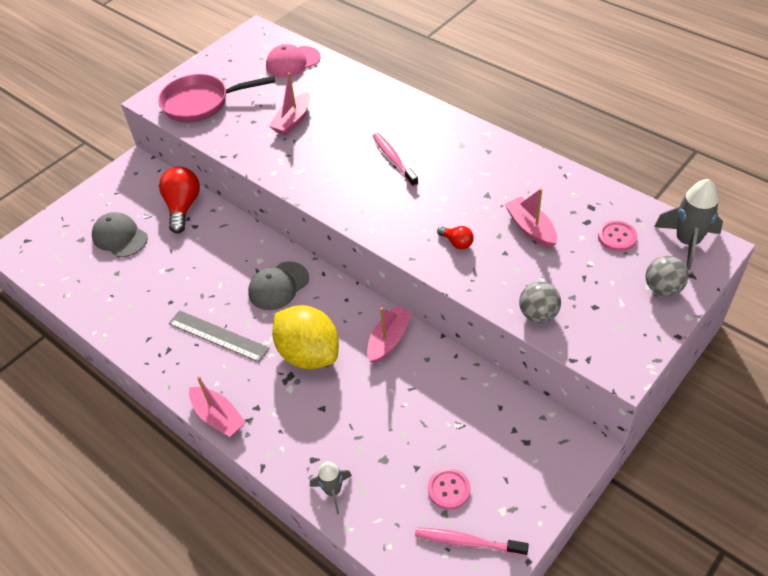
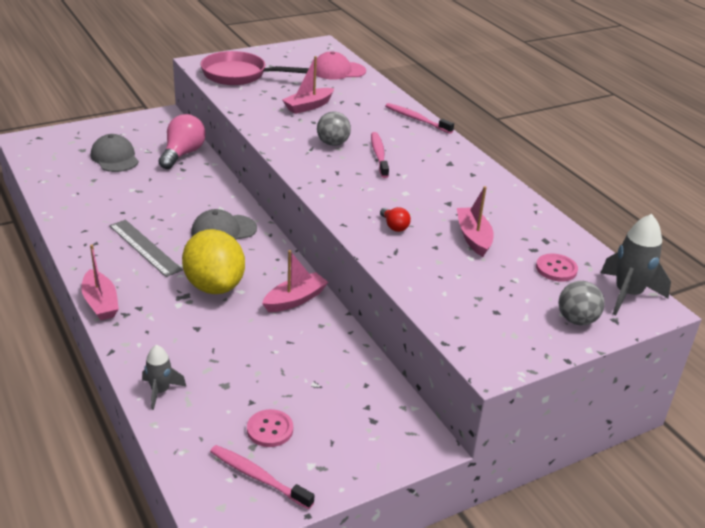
camera: 15 degrees right, 15 degrees down
red light bulb [159,167,200,233] -> pink light bulb [159,114,206,169]
grey ball [519,282,561,323] -> grey ball moved to [317,111,351,146]
none -> pink toothbrush [385,103,454,134]

